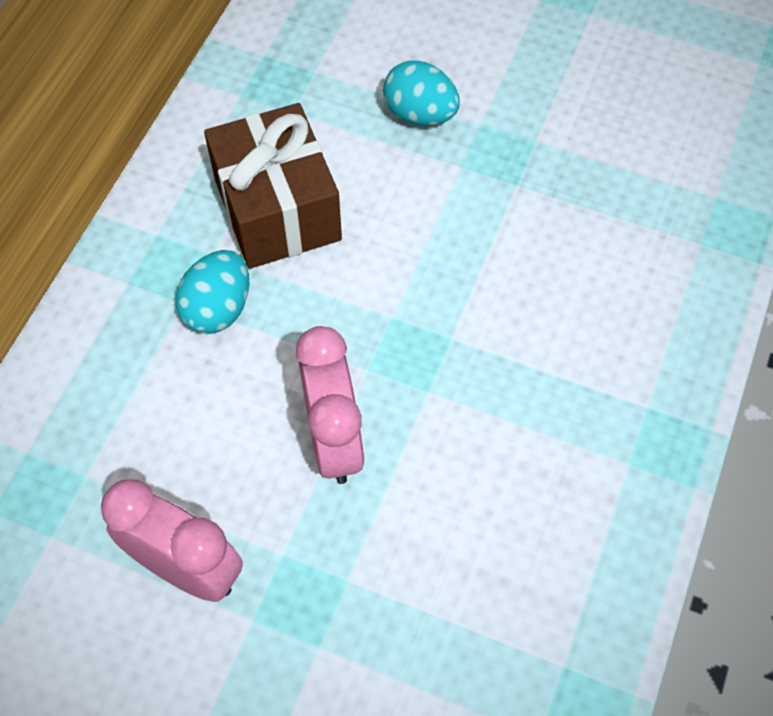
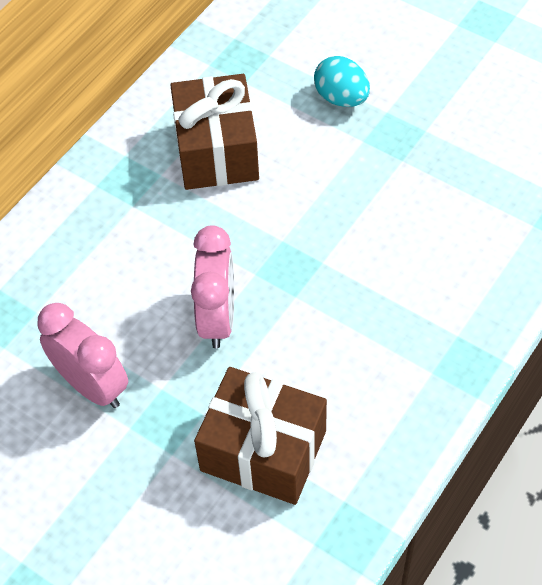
camera: 15 degrees right, 5 degrees down
turquoise egg [176,250,249,334] -> none
none -> brown gift [194,367,327,505]

